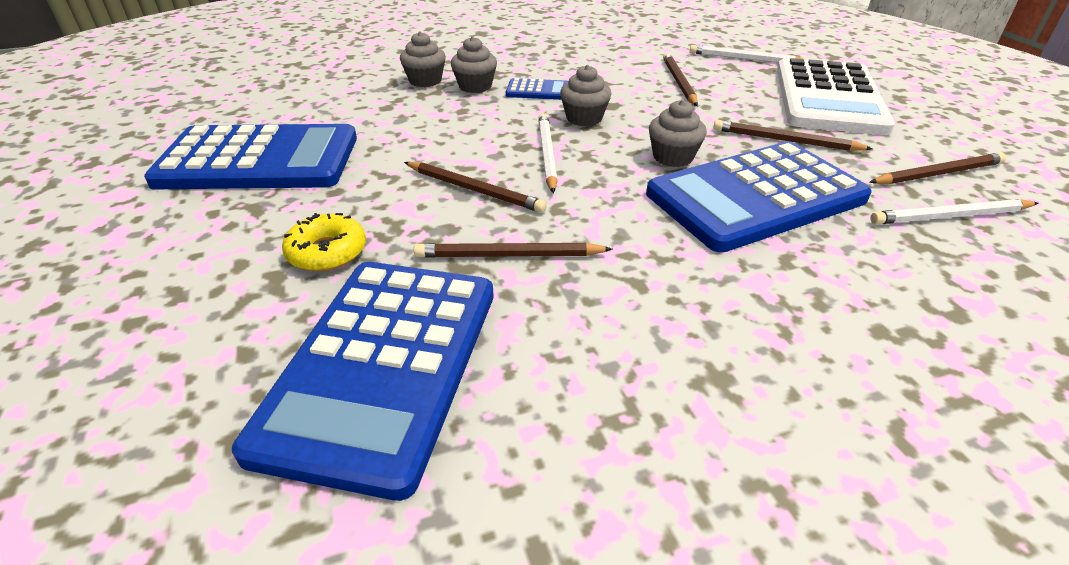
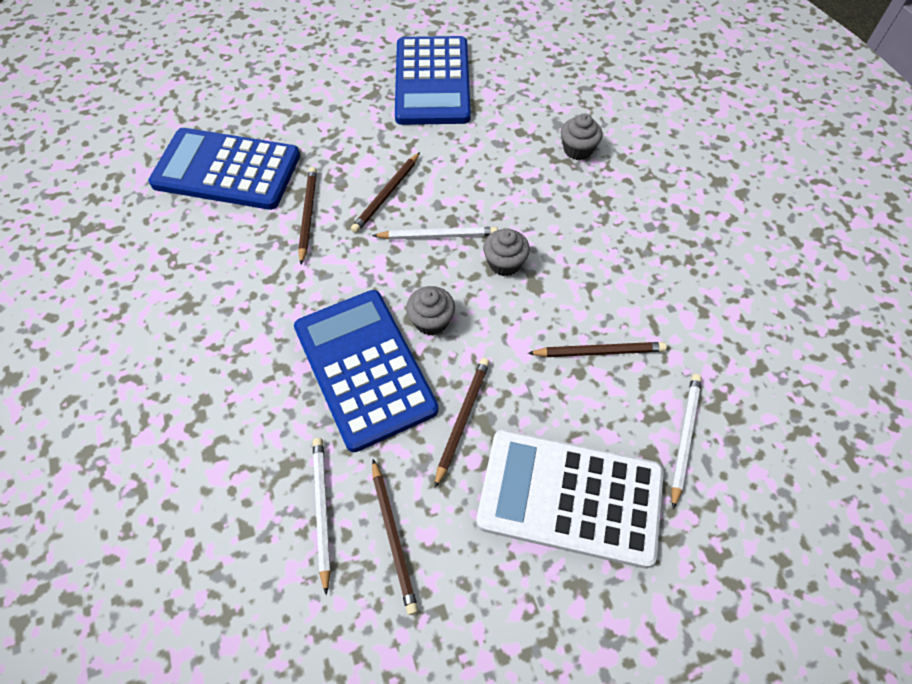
camera: 90 degrees right, 20 degrees up
yellow donut [282,213,366,271] -> none
grey cupcake [451,36,497,93] -> none
blue calculator [506,78,568,100] -> none

